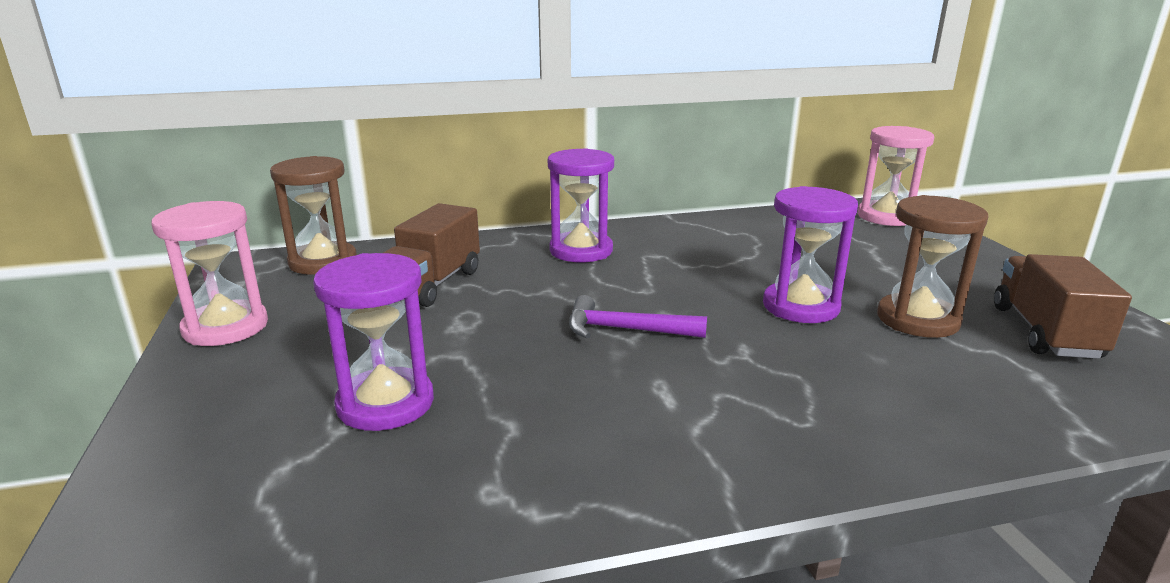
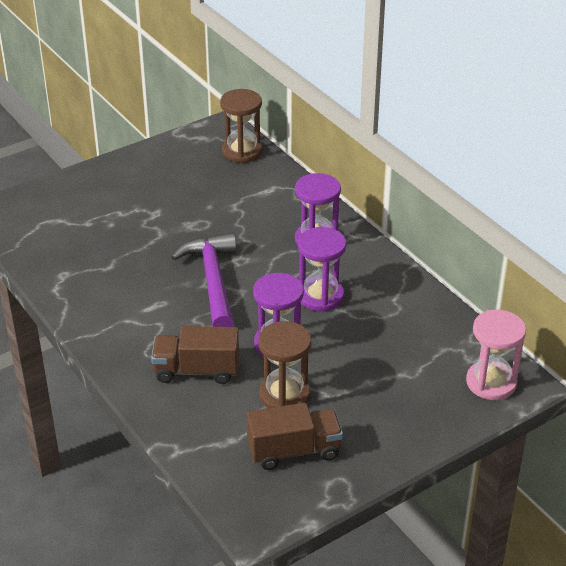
camera: 70 degrees right, 15 degrees up
pink hourglass [151,201,268,346] -> none
purple hourglass [313,253,434,431] -> purple hourglass moved to [298,227,346,312]
brown truck [383,203,480,307] -> brown truck moved to [151,326,239,384]
purple hammer [569,295,707,339] -> purple hammer [171,233,236,327], size x1.67

